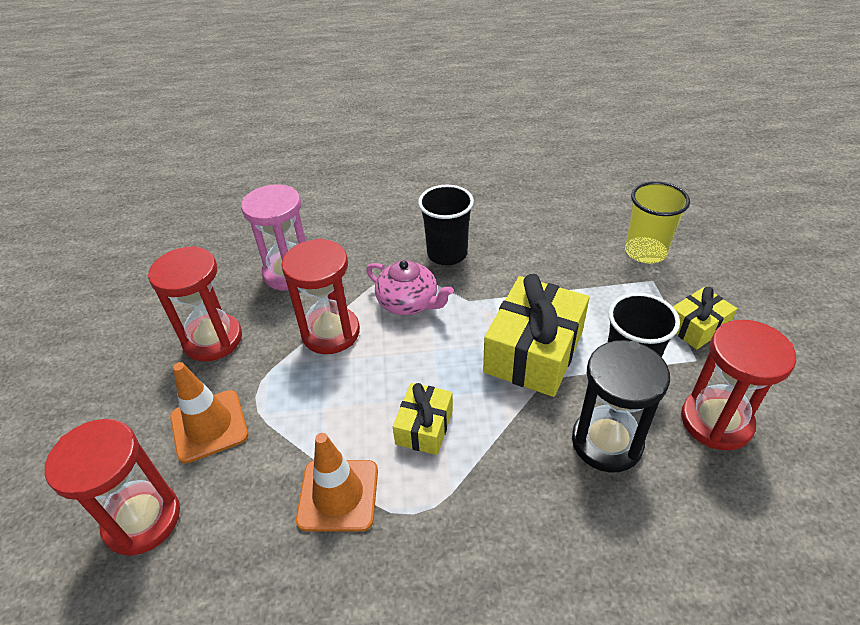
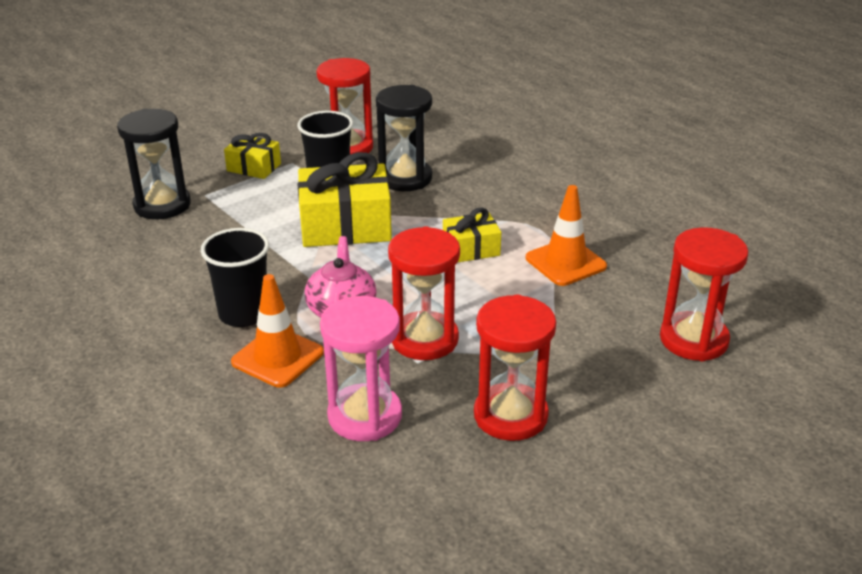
camera: 125 degrees left, 10 degrees down
orange traffic cone [170,362,248,463] -> orange traffic cone moved to [231,274,324,388]
yellow cup [625,181,690,264] -> black hourglass [117,109,191,219]

